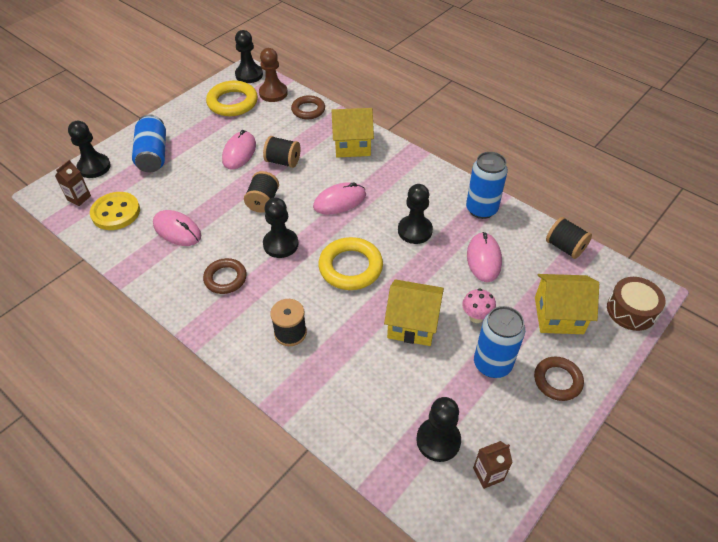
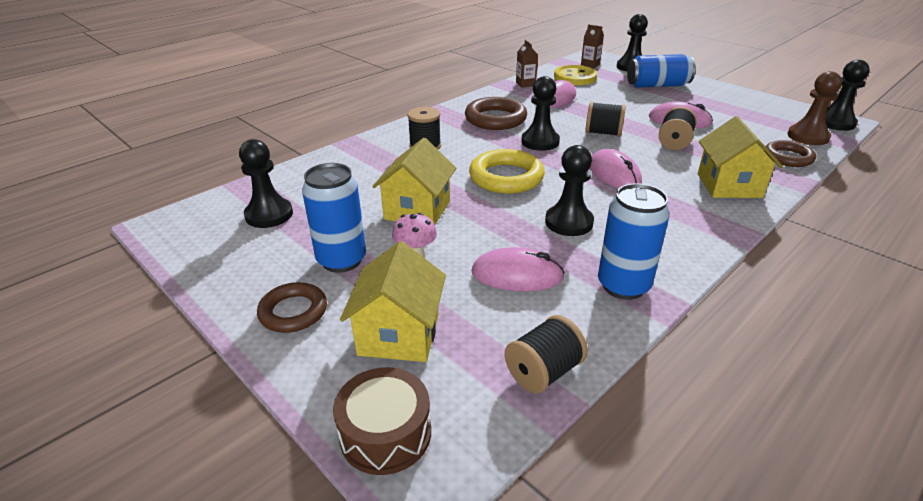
camera: 95 degrees right, 15 degrees down
brown ring [203,258,247,294] -> brown ring [465,97,527,130], size x1.52
yellow ring [206,81,258,116] -> none
brown carton [473,441,513,489] -> brown carton moved to [516,40,538,88]

